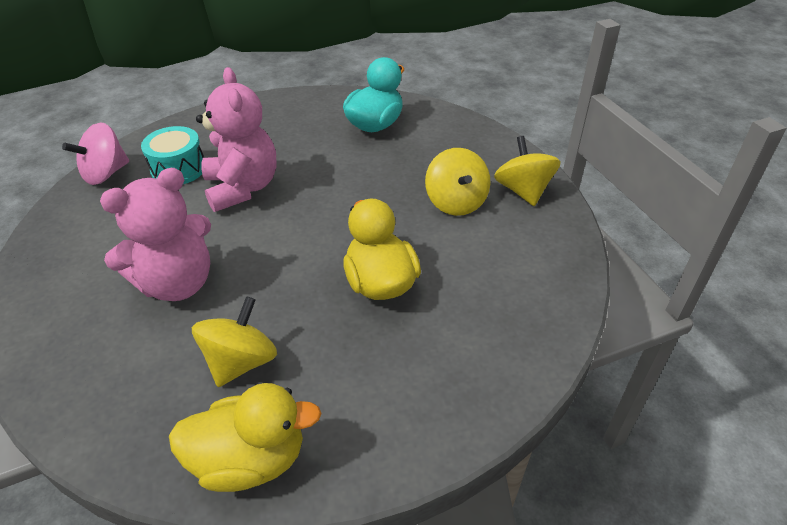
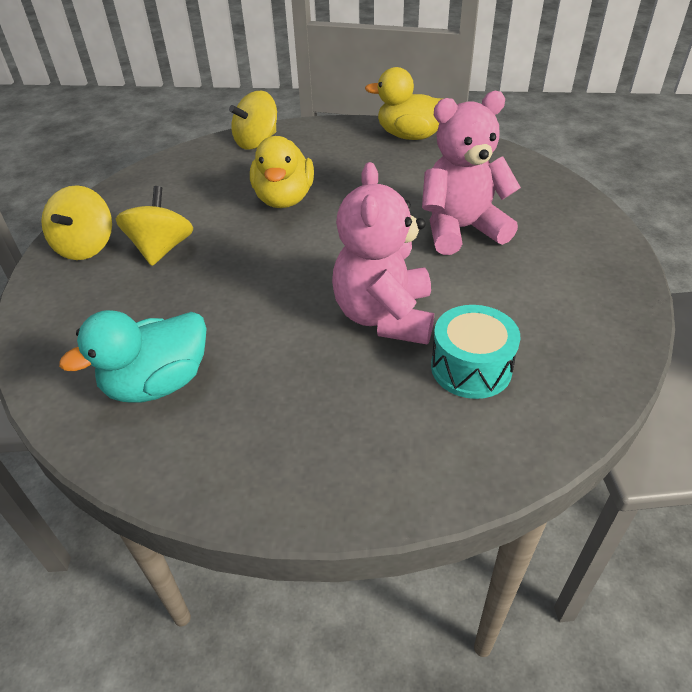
camera: 160 degrees left, 0 degrees up
pink spinning top [62,123,129,185] -> none
yellow spinning top [192,296,277,387] -> yellow spinning top moved to [229,90,277,149]

